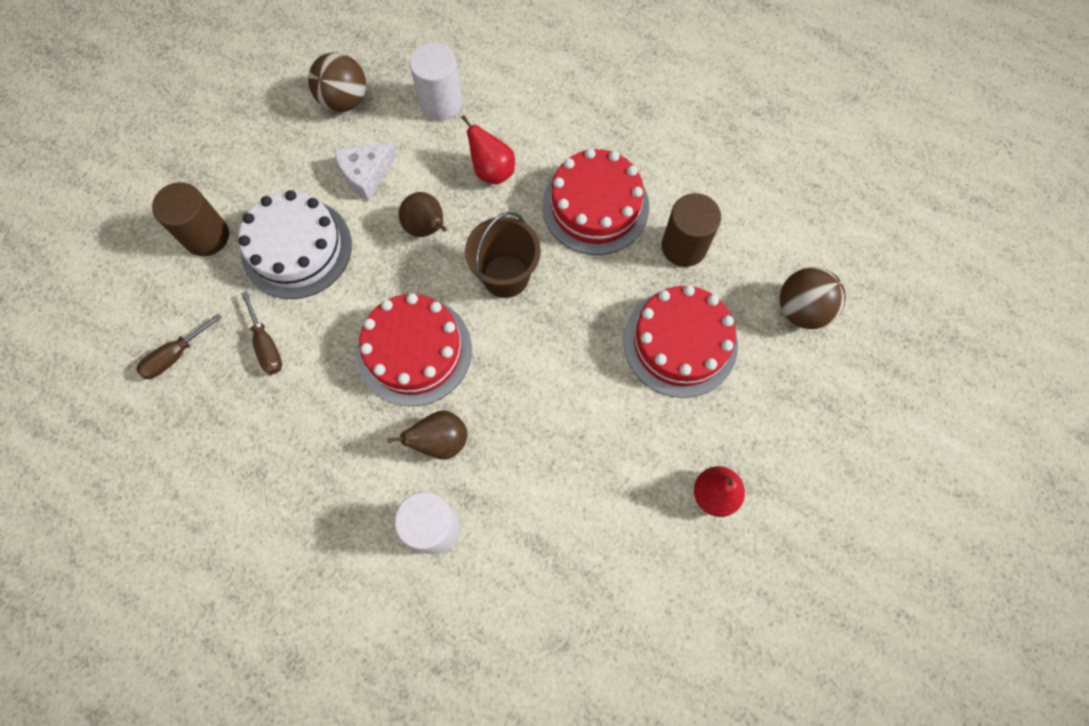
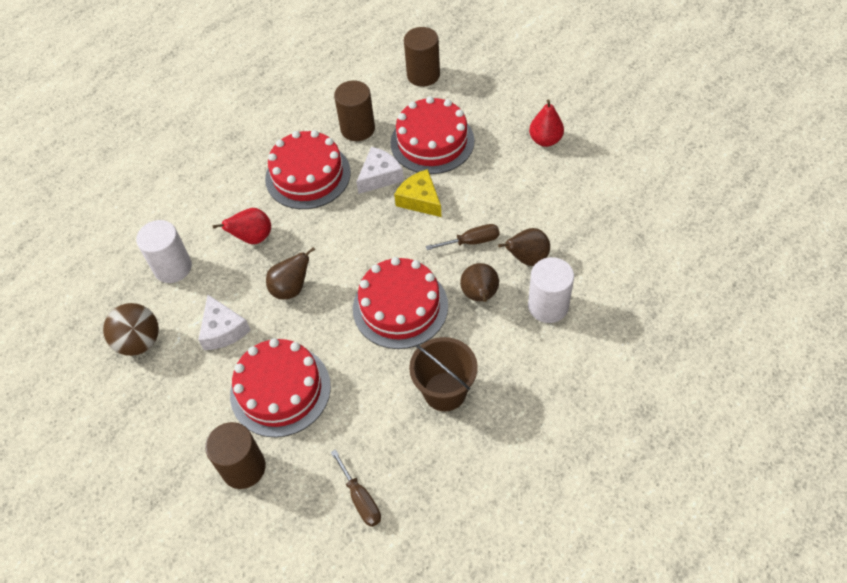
camera: 75 degrees left, 15 degrees down
white cake [239,190,352,299] -> red cake [230,338,331,437]
brown screwdriver [241,291,282,375] -> brown screwdriver moved to [426,224,499,250]
brown bucket [465,211,541,298] -> brown bucket moved to [409,337,478,411]
brown ball [780,267,846,329] -> brown cylinder [404,27,440,86]
none -> white cheese [356,147,404,194]
none -> yellow cheese [394,169,442,217]
none -> brown pear [498,228,550,266]

